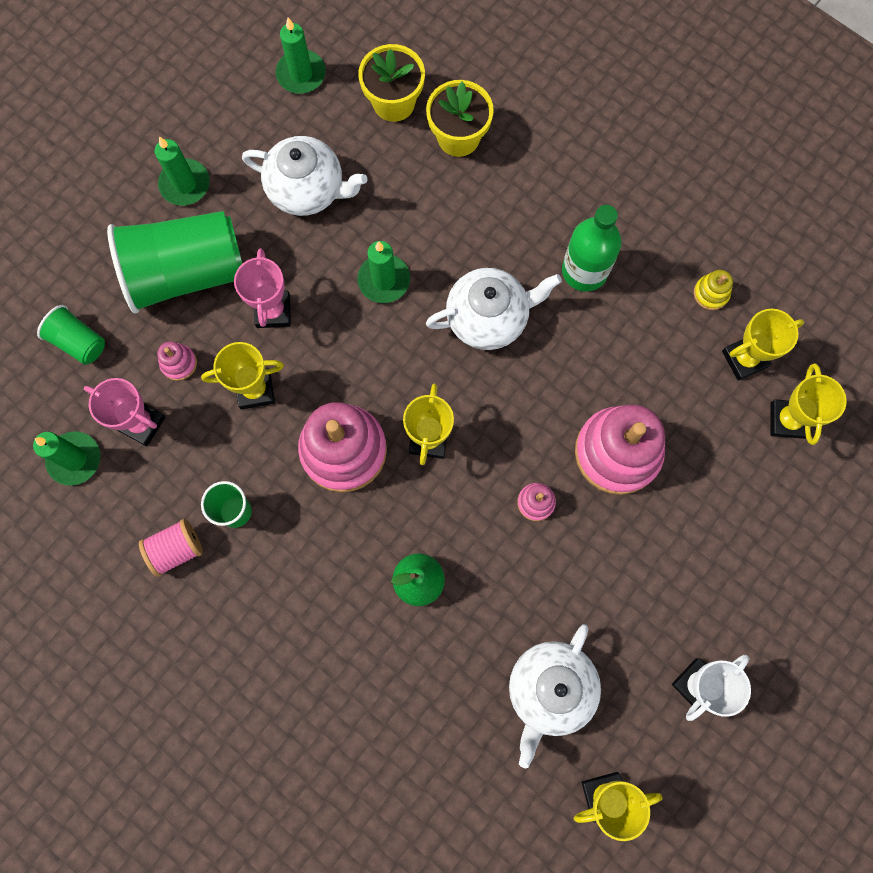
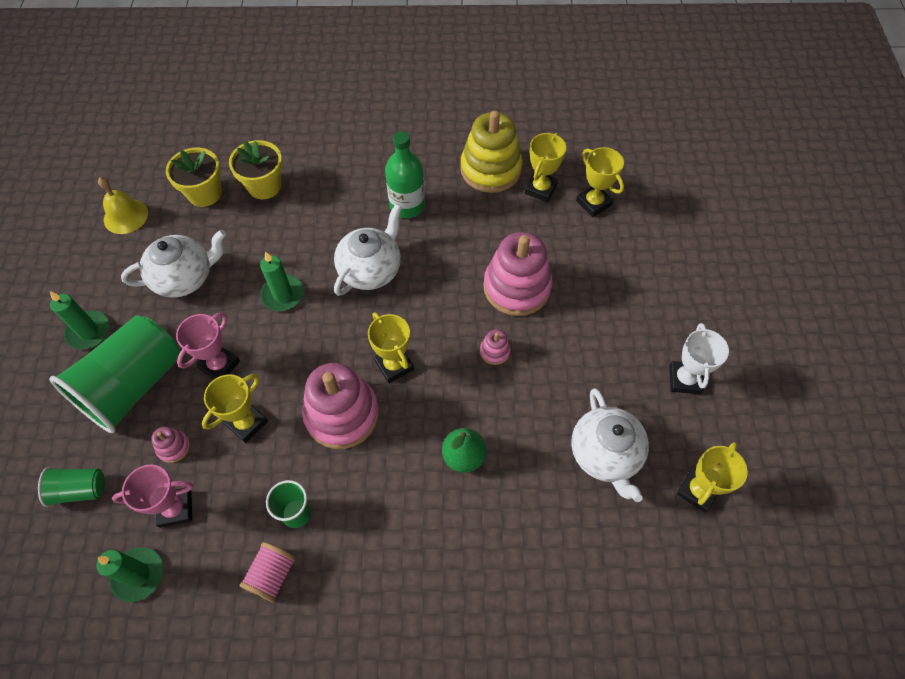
camera: 40 degrees left, 15 degrees down
pink trophy [234,249,291,328] -> pink trophy turned 75 degrees clockwise [176,312,240,379]
green candle [276,18,326,94] -> yellow bell [98,177,148,234]
yellow stacking toy [694,270,733,310] -> yellow stacking toy [460,111,523,193], size x2.32

